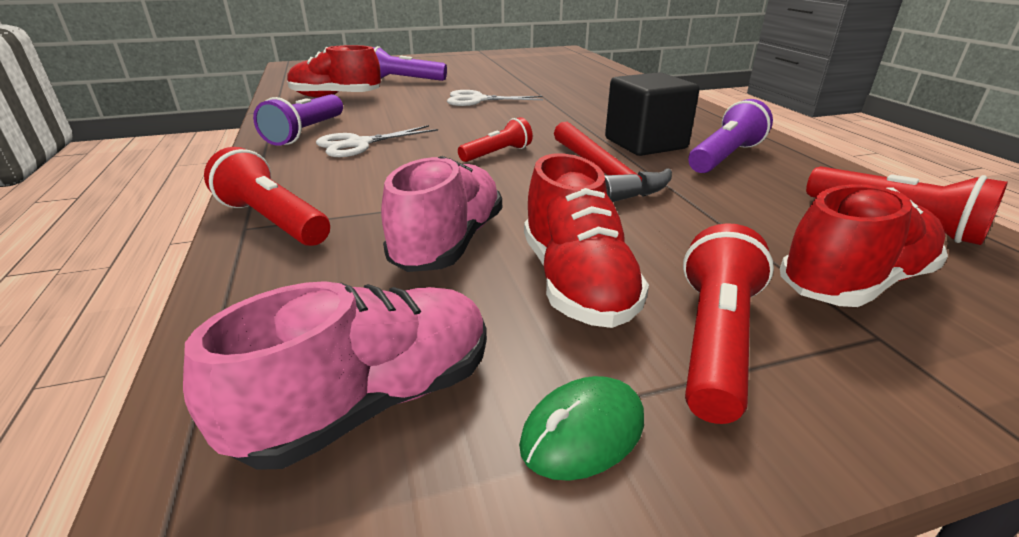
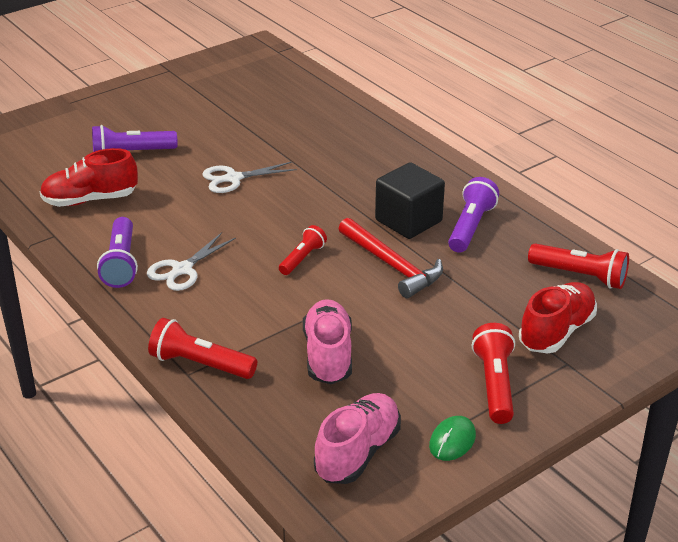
camera: 20 degrees left, 5 degrees up
red shoe [524,154,649,328] -> none

